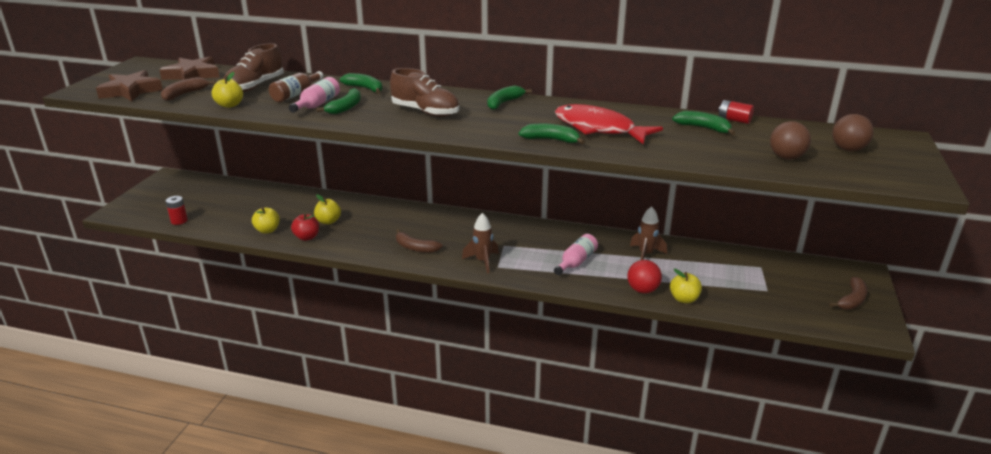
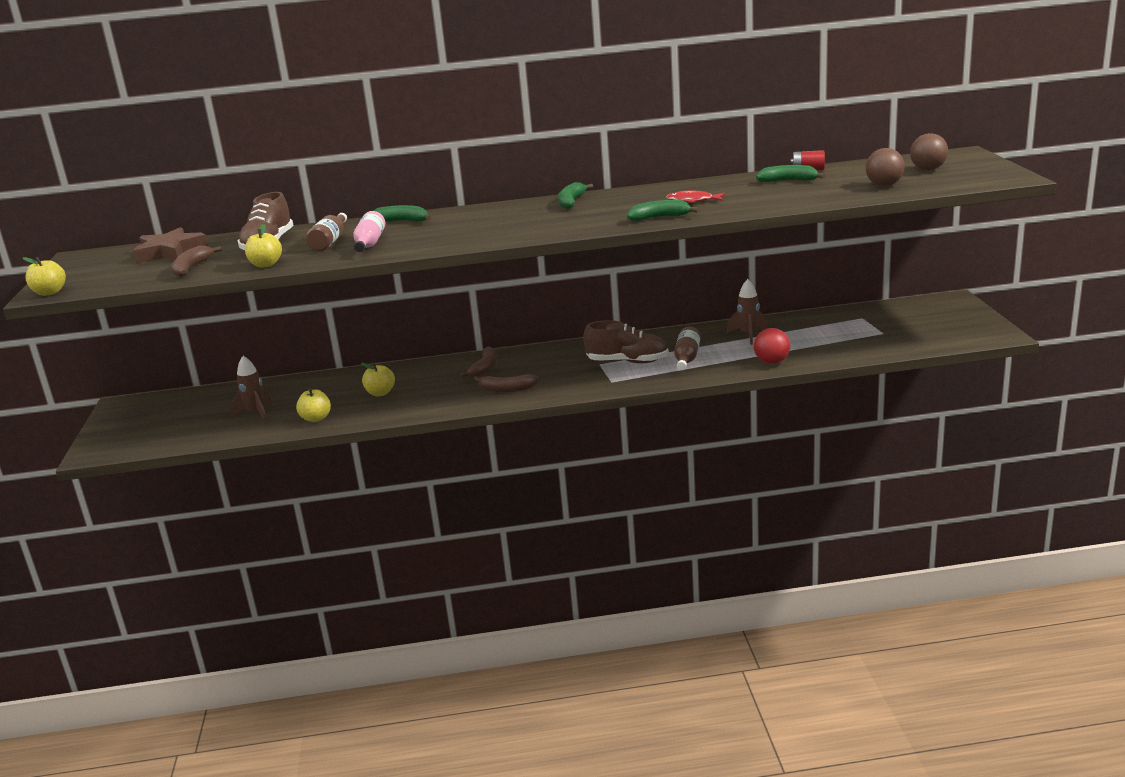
camera: 20 degrees left, 5 degrees down
brown star [96,70,163,101] -> none
red battery [166,196,188,225] -> none
red apple [291,213,319,241] -> none
green banana [316,88,361,114] -> none
brown shoe [390,68,459,117] -> brown shoe moved to [583,320,669,363]
brown rocket [462,213,499,274] -> brown rocket moved to [230,356,272,422]
pink bottle [554,234,598,275] -> brown bottle [674,326,701,370]
red fish [555,104,663,144] -> red fish [666,191,725,203], size x0.50
yellow apple [670,269,702,303] -> yellow apple moved to [23,257,66,296]
brown banana [830,277,868,310] -> brown banana moved to [460,346,497,377]

